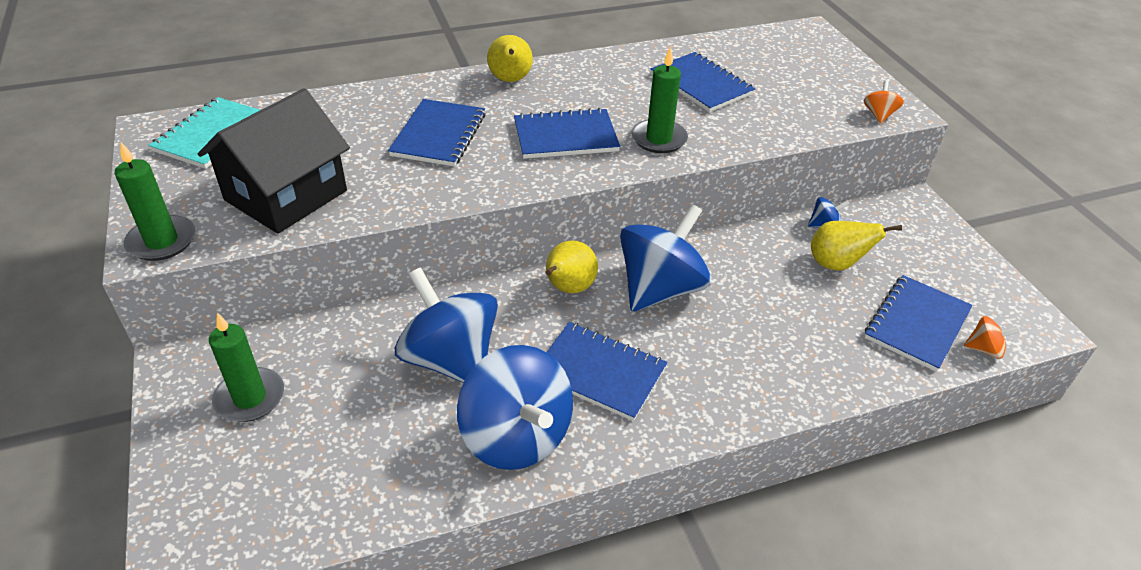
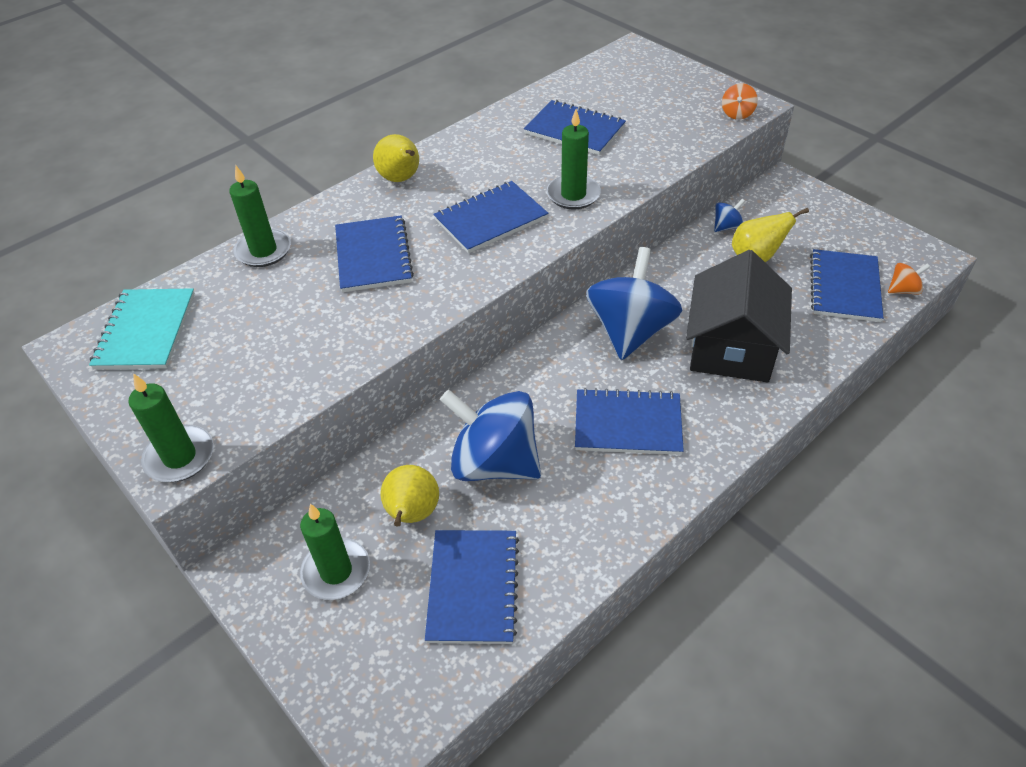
camera: 20 degrees left, 5 degrees up
black house [198,88,350,234] -> black house moved to [686,250,792,382]
blue spinning top [457,345,573,470] -> none
yellow pear [545,240,598,293] -> yellow pear moved to [380,465,439,527]
orange spinning top [864,80,904,124] -> orange spinning top turned 150 degrees counterclockwise [722,83,758,120]
none -> green candle [229,165,291,267]
none -> blue notebook [425,530,519,644]

